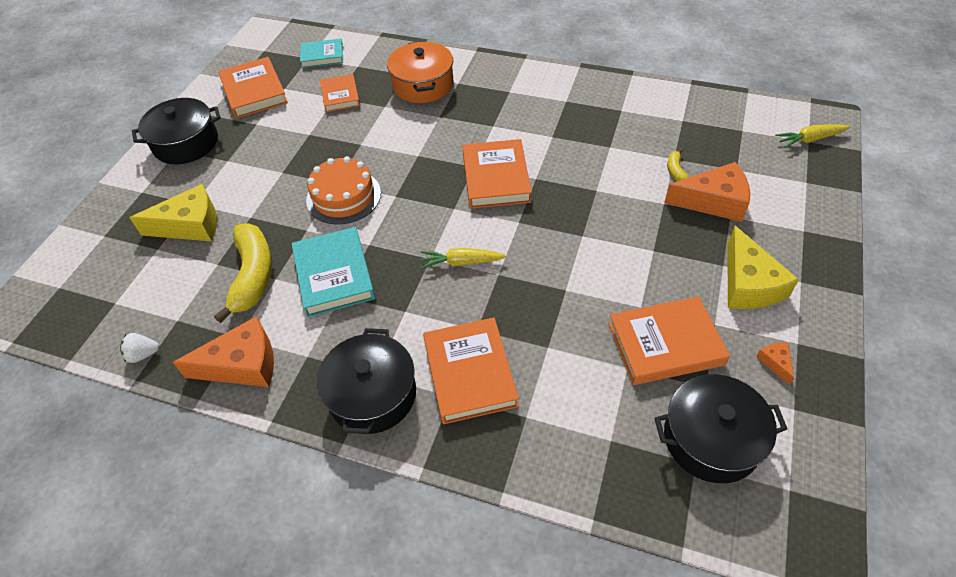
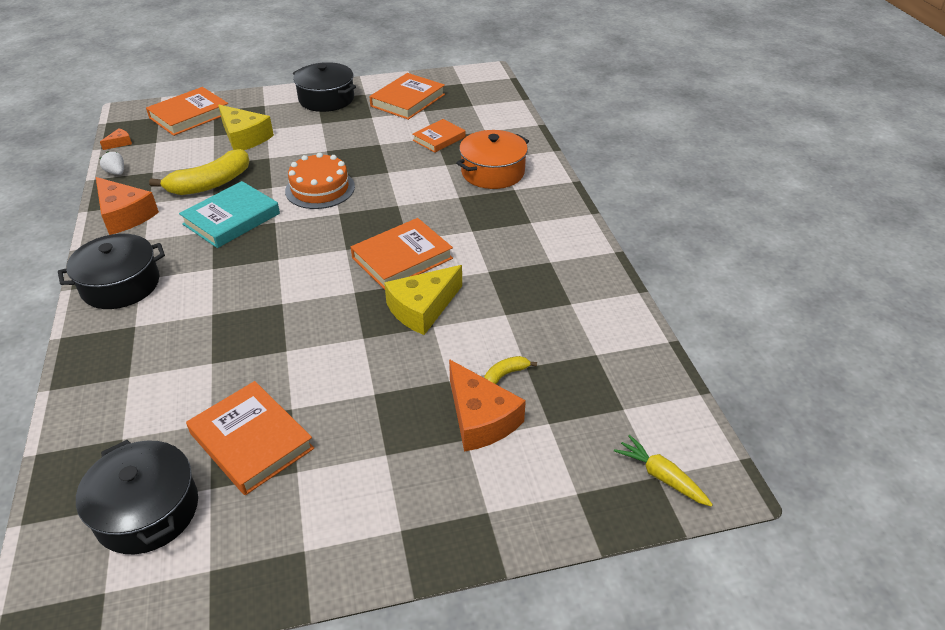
camera: 55 degrees right, 10 degrees down
turquoise book [300,39,343,68] -> none
yellow carrot [420,248,506,269] -> none
orange book [423,318,519,424] -> orange book moved to [146,87,228,136]
yellow cheese [727,226,799,309] -> yellow cheese moved to [384,265,462,335]
orange cheese [756,342,794,385] -> orange cheese moved to [100,129,132,150]

